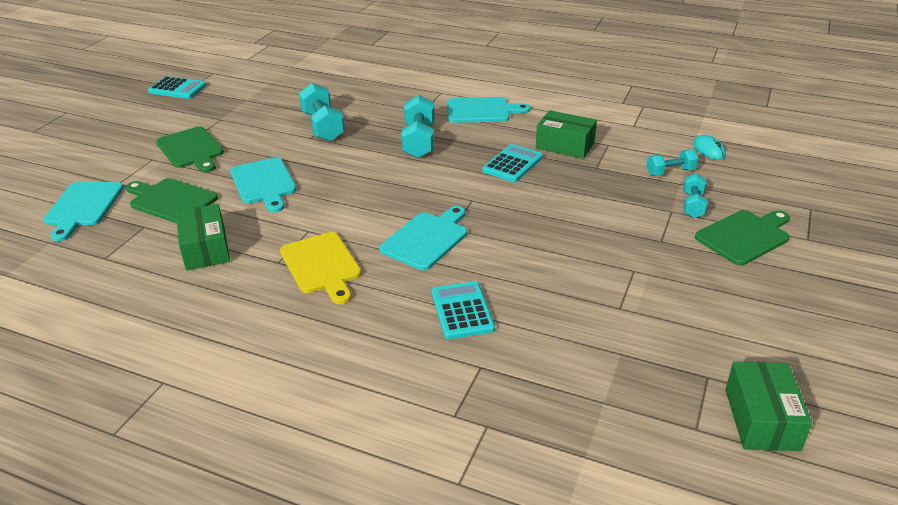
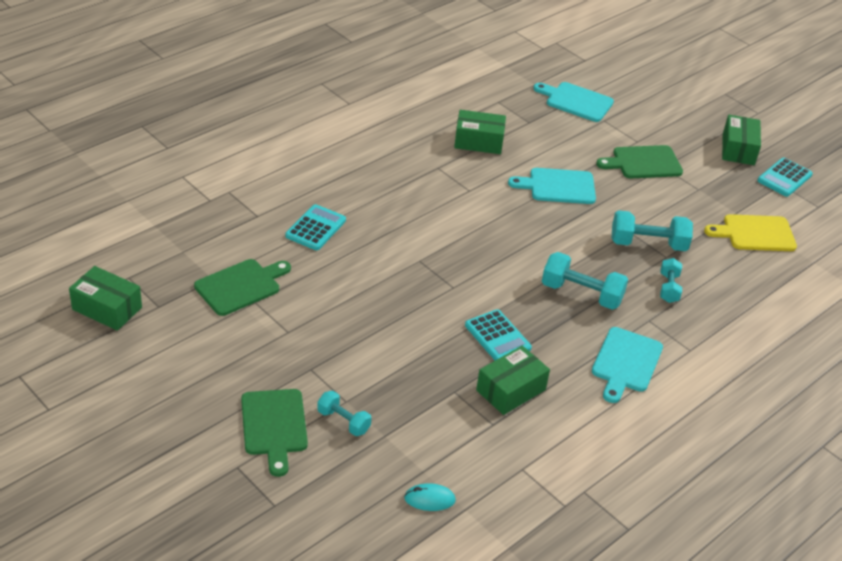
camera: 110 degrees right, 5 degrees up
green cutting board [126,178,218,223] -> green cutting board moved to [194,259,291,316]
yellow cutting board [280,232,361,304] -> yellow cutting board moved to [704,214,797,251]
turquoise cutting board [379,206,467,270] -> none
turquoise calculator [431,281,495,339] -> turquoise calculator turned 75 degrees counterclockwise [285,204,346,250]
turquoise dumbbell [646,149,699,176] -> turquoise dumbbell moved to [660,258,682,303]
none -> green box [722,115,761,165]

